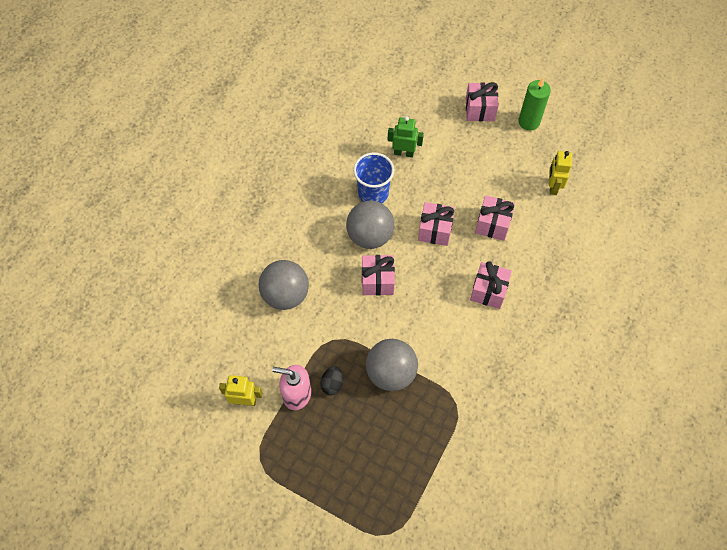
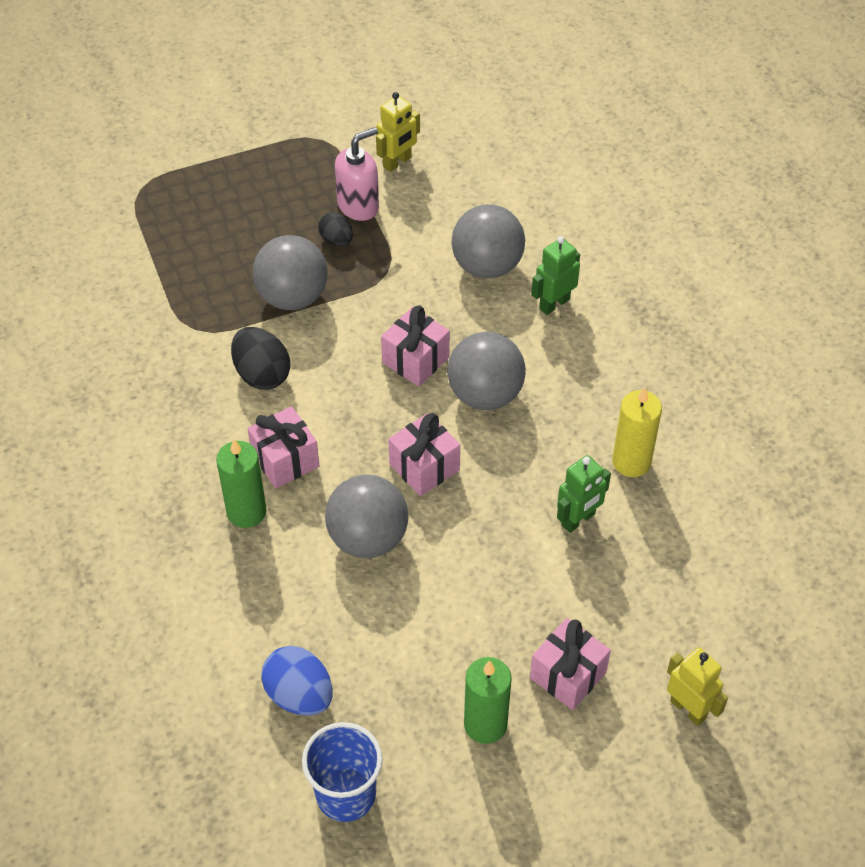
camera: 130 degrees right, 10 degrees down
blue cup [353,153,394,203] -> blue cup moved to [302,722,382,822]
pink gift [475,195,515,241] -> grey ball [325,475,409,558]
yellow robot [549,151,572,195] -> yellow robot moved to [667,648,728,726]
none -> green candle [216,439,267,528]
none -> black egg [231,327,290,390]
none -> blue egg [261,646,333,716]
none -> green robot [531,236,580,315]
none -> yellow candle [612,388,662,477]

